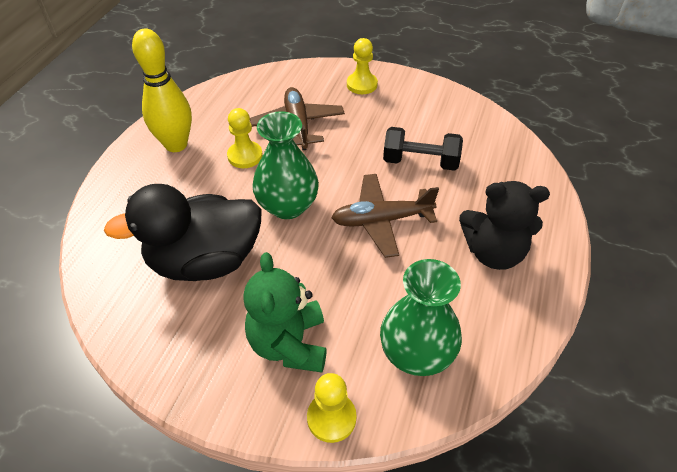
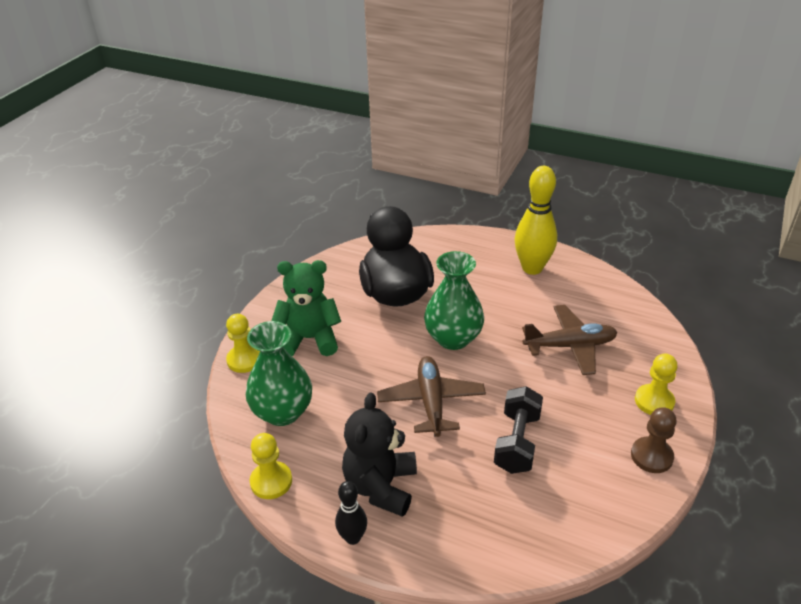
camera: 95 degrees right, 10 degrees down
yellow pawn [227,108,263,168] -> yellow pawn moved to [250,433,292,499]
none -> black bowling pin [335,481,367,545]
none -> brown pawn [631,407,677,473]

